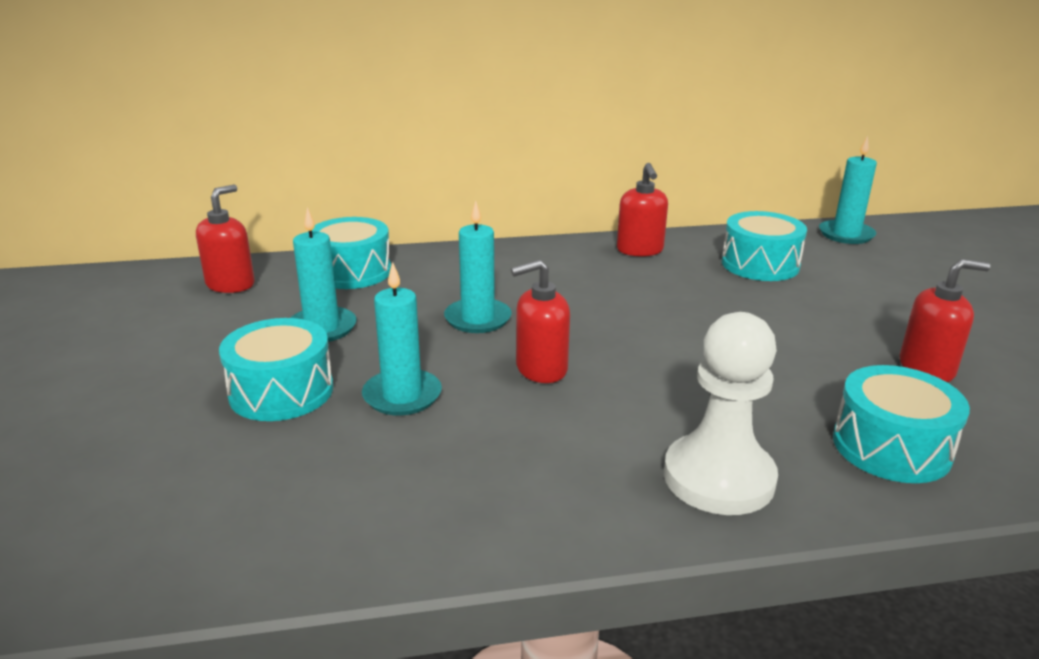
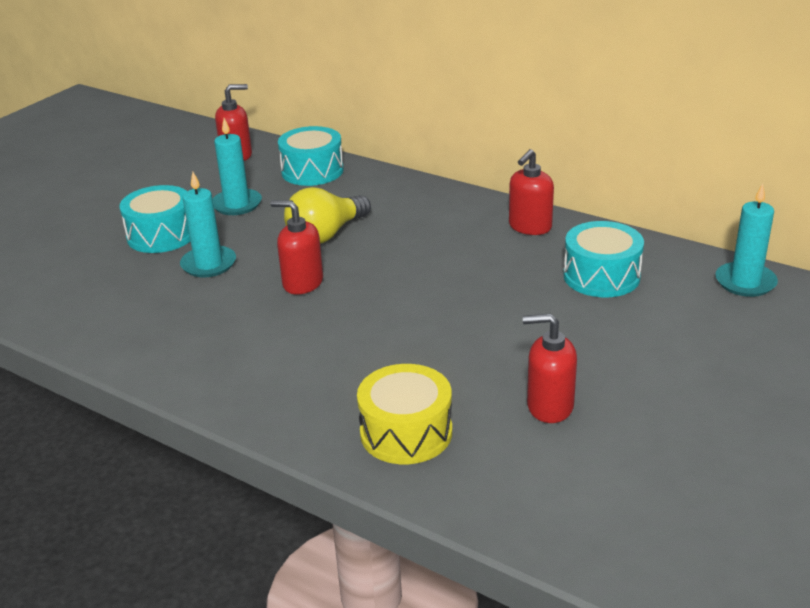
camera: 45 degrees right, 5 degrees up
turquoise candle [444,201,512,333] -> yellow light bulb [284,187,371,244]
white pawn [664,312,778,515] -> none
turquoise drum [833,365,970,483] -> yellow drum [357,364,452,464]
red soap dispenser [900,259,990,382] -> red soap dispenser turned 150 degrees clockwise [523,313,577,423]

